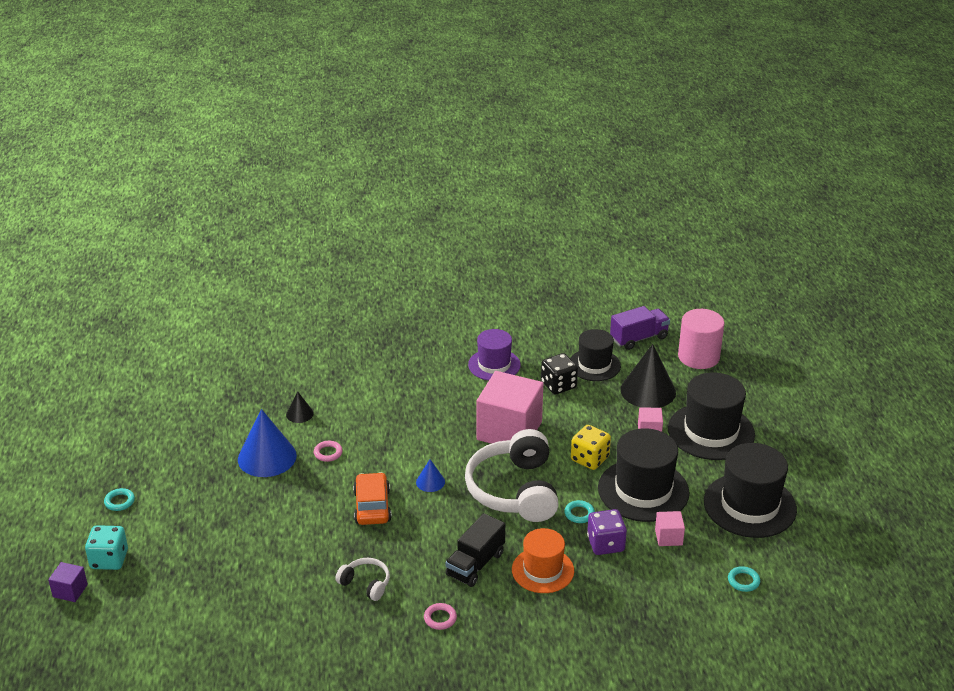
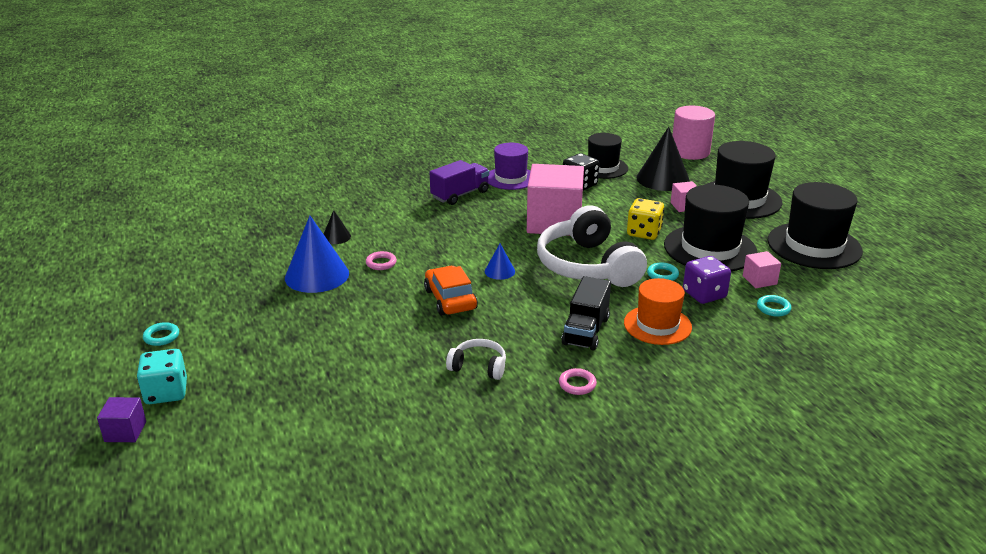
camera: 15 degrees left, 5 degrees down
purple truck [610,306,670,350] -> purple truck moved to [430,160,489,205]
turquoise ring [728,566,760,592] -> turquoise ring moved to [757,295,792,317]

